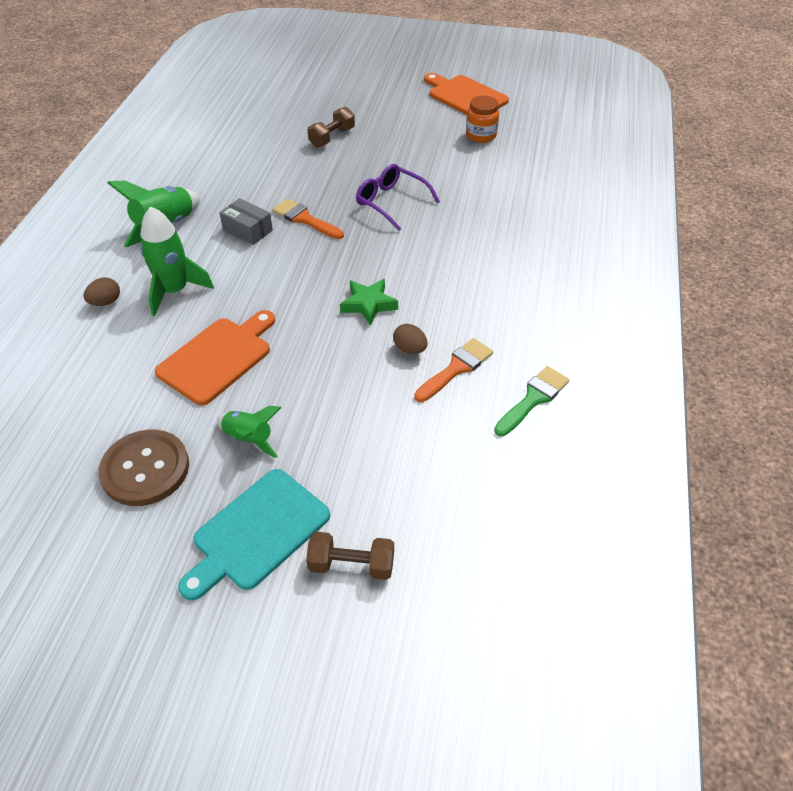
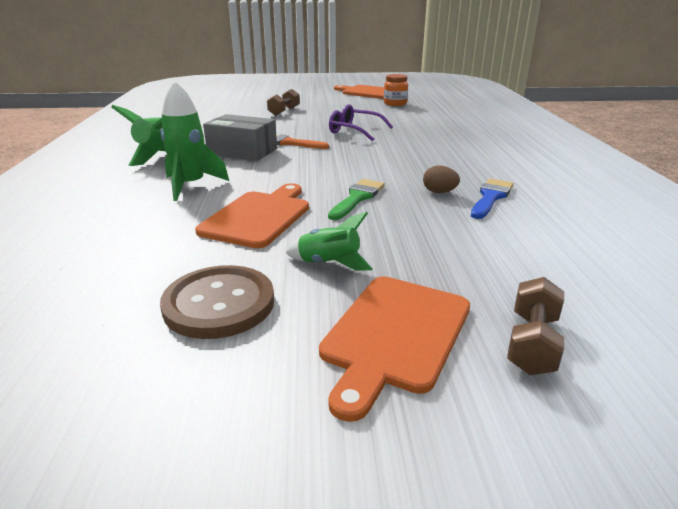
camera: 15 degrees left, 20 degrees down
brown egg [84,277,120,306] -> none
turquoise cutting board [178,469,330,601] -> orange cutting board [319,276,470,422]
grey box [219,198,273,245] -> grey box [203,114,277,161], size x1.54
brown dumbbell [306,532,394,580] -> brown dumbbell turned 60 degrees counterclockwise [507,277,564,375]
green star [340,279,398,326] -> none
orange brush [414,338,493,402] -> blue brush [471,178,514,219]
green brush [494,366,569,436] -> green brush moved to [328,179,385,220]

